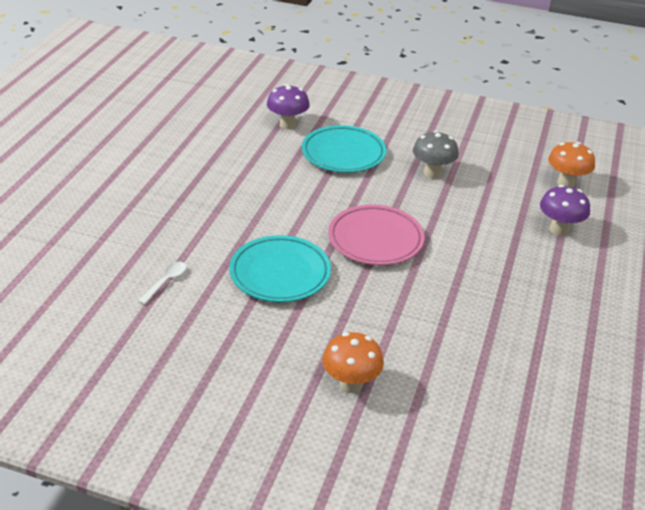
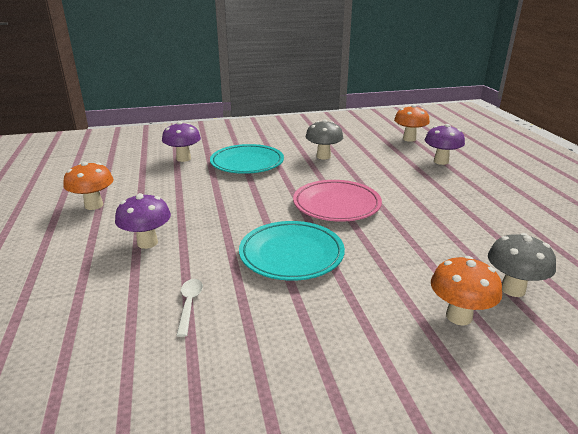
camera: 30 degrees left, 10 degrees down
none -> orange mushroom [63,162,113,210]
none -> purple mushroom [115,193,171,249]
none -> grey mushroom [488,233,556,297]

